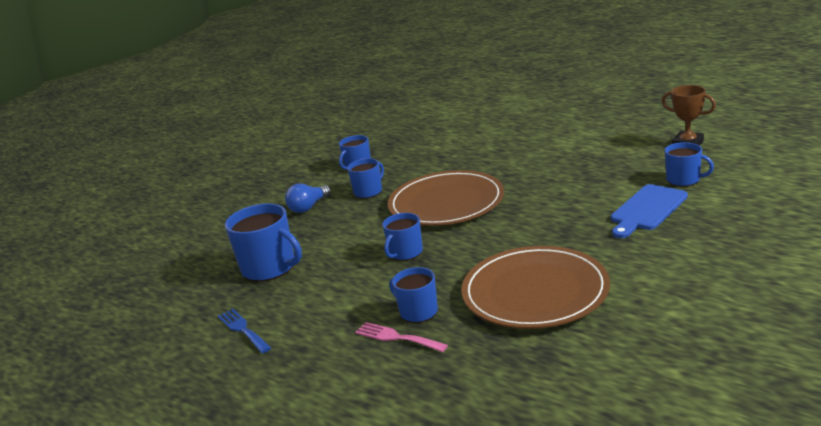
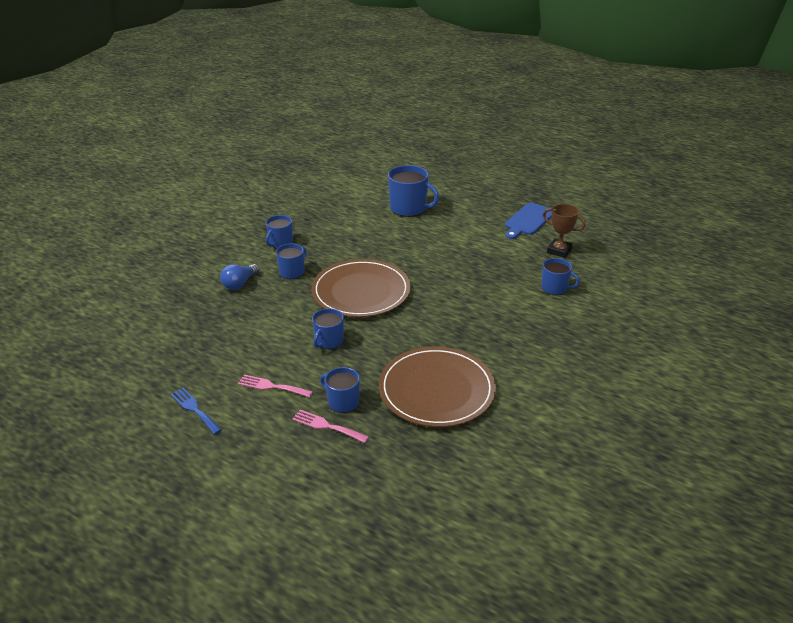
camera: 10 degrees left, 10 degrees up
blue mug [225,203,302,282] -> blue mug moved to [388,165,439,217]
blue cutting board [611,184,688,238] -> blue cutting board moved to [505,203,552,239]
none -> pink fork [238,374,313,397]

